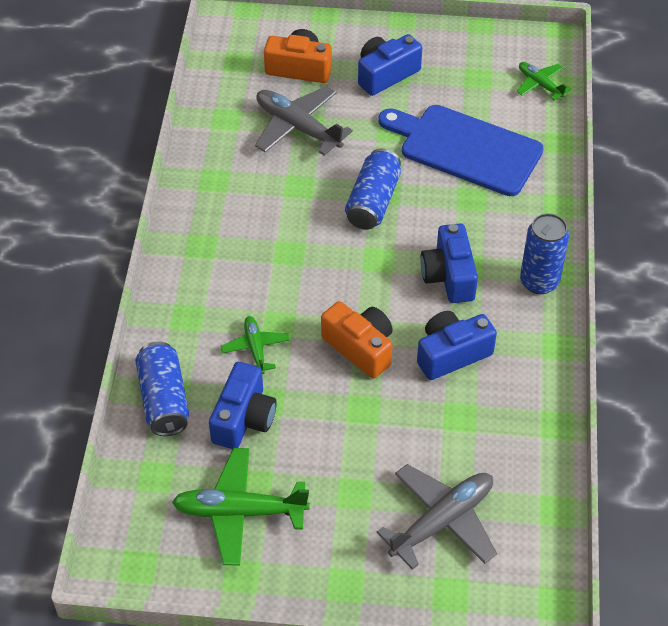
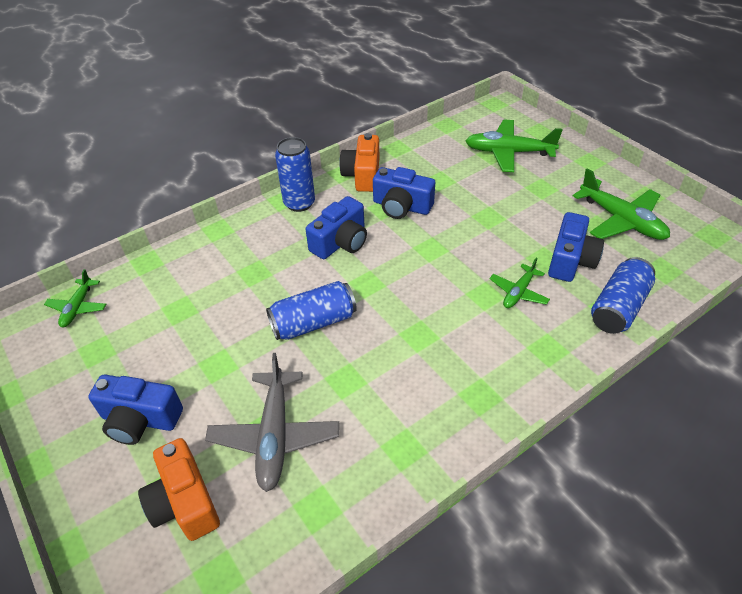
camera: 130 degrees left, 5 degrees down
blue camera [209,362,277,449] -> blue camera turned 135 degrees clockwise [548,212,604,282]
orange camera [321,301,393,379] -> orange camera moved to [339,133,379,192]
grey plane [376,464,497,570] -> green plane [466,120,563,172]
blue cutting board [378,105,544,196] -> none

